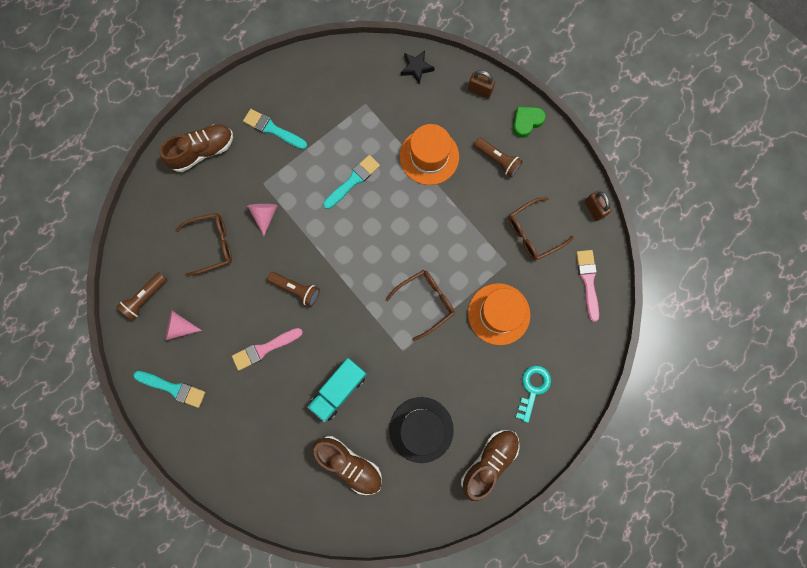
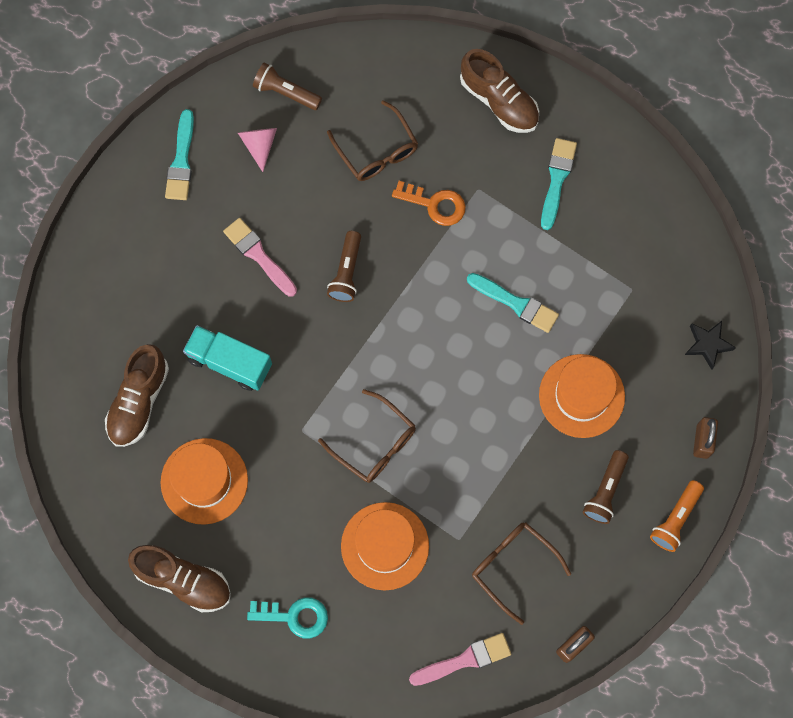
camera: 75 degrees right, 5 degrees down
pink cone [248,204,278,236] -> orange key [392,181,466,226]
black hat [389,397,454,463] -> orange hat [161,438,248,525]
green heart [513,107,546,138] -> orange flashlight [650,480,704,552]

